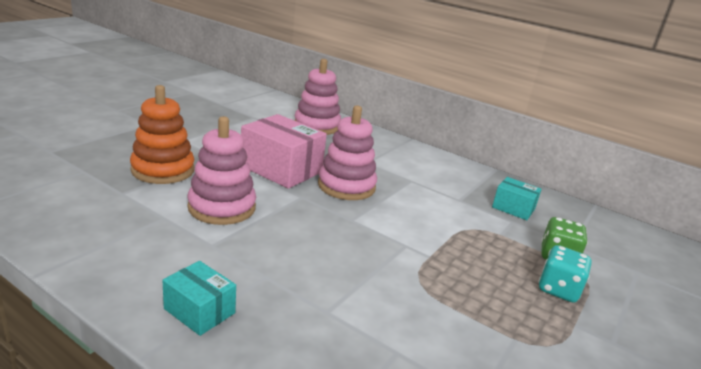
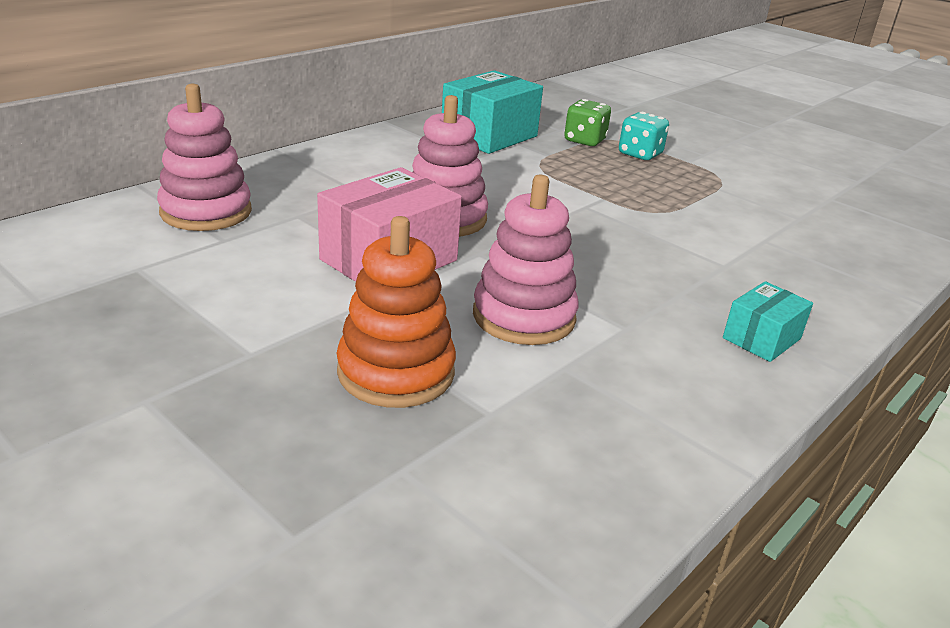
camera: 80 degrees left, 5 degrees up
turquoise box [492,177,542,220] -> turquoise box [442,70,543,154], size x1.82

